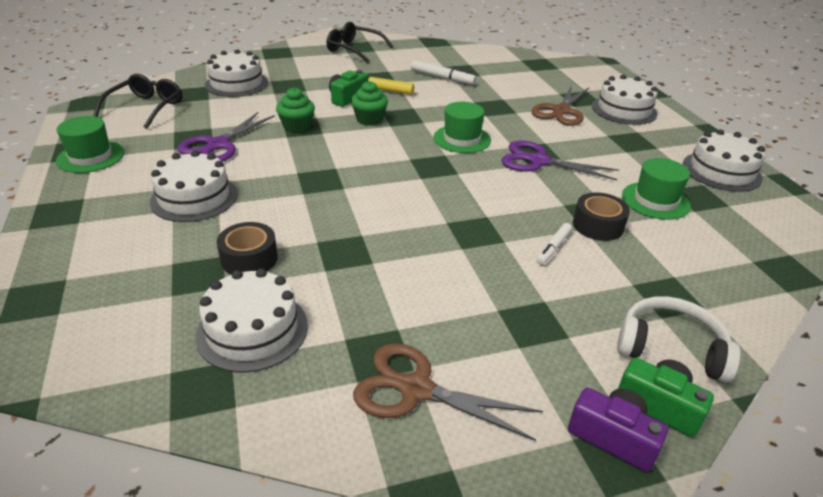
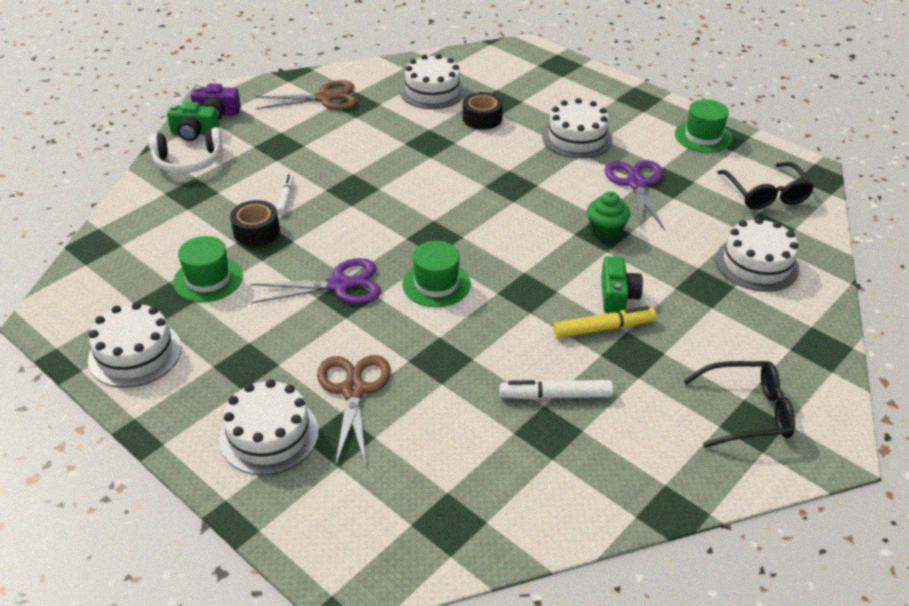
camera: 150 degrees right, 5 degrees up
green cupcake [351,81,388,126] -> none

